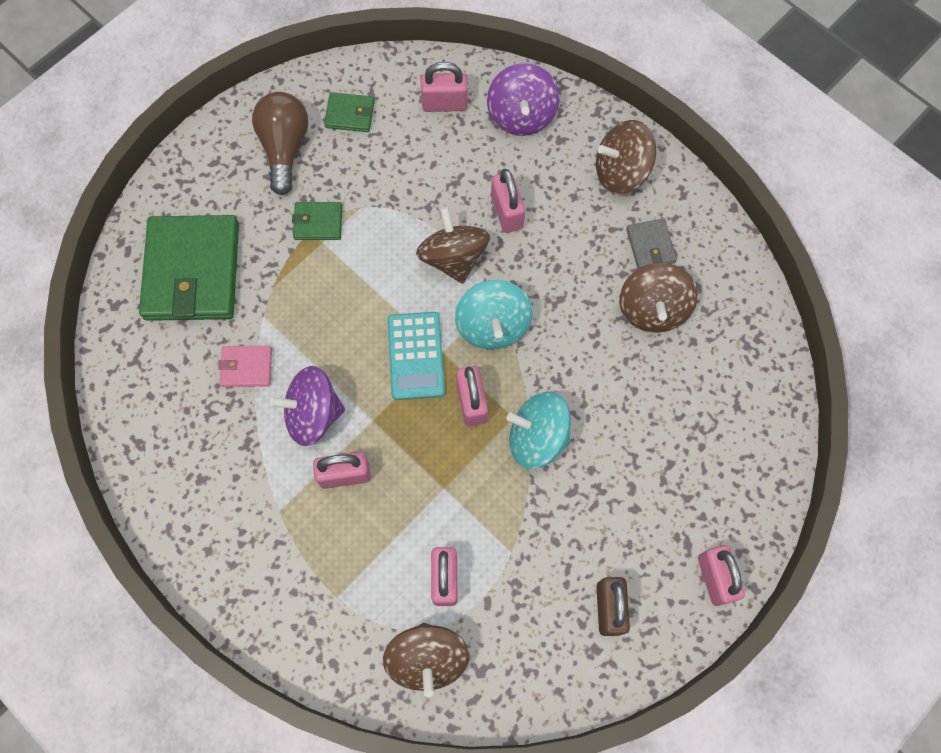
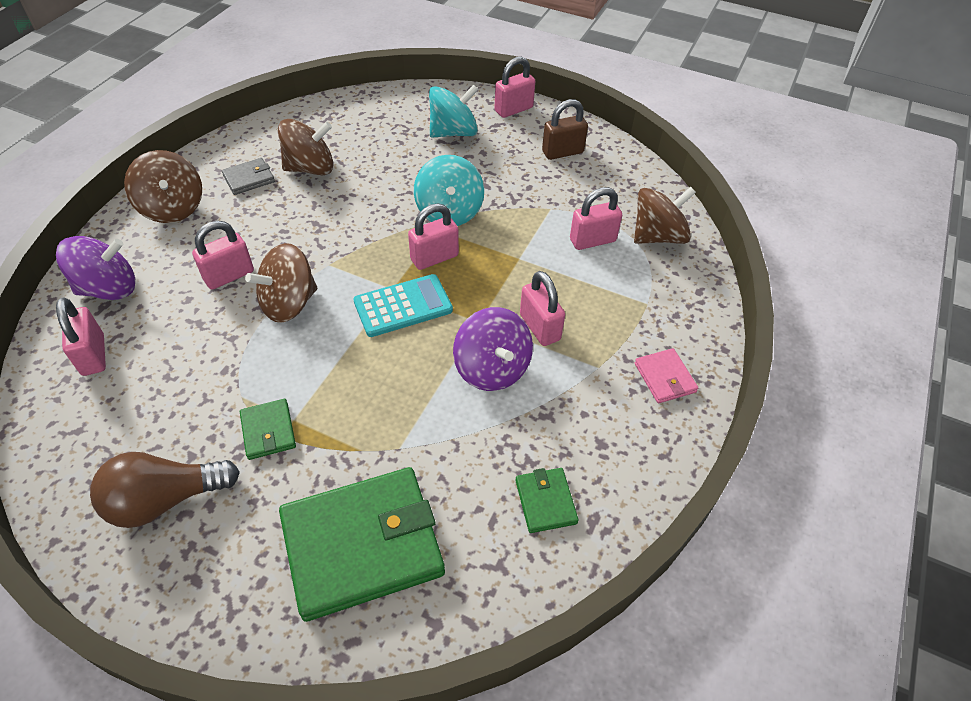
camera: 110 degrees left, 20 degrees down
pink wallet [218,346,272,387] -> pink wallet moved to [635,348,698,403]
green wallet [324,92,375,132] -> green wallet moved to [516,468,579,533]
turquoise spinning top [455,280,533,349] -> turquoise spinning top moved to [429,84,479,138]

